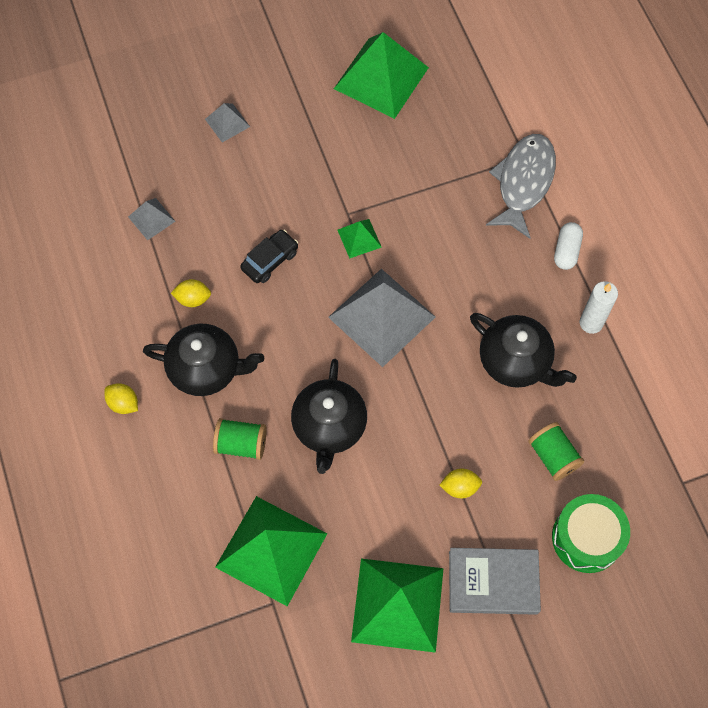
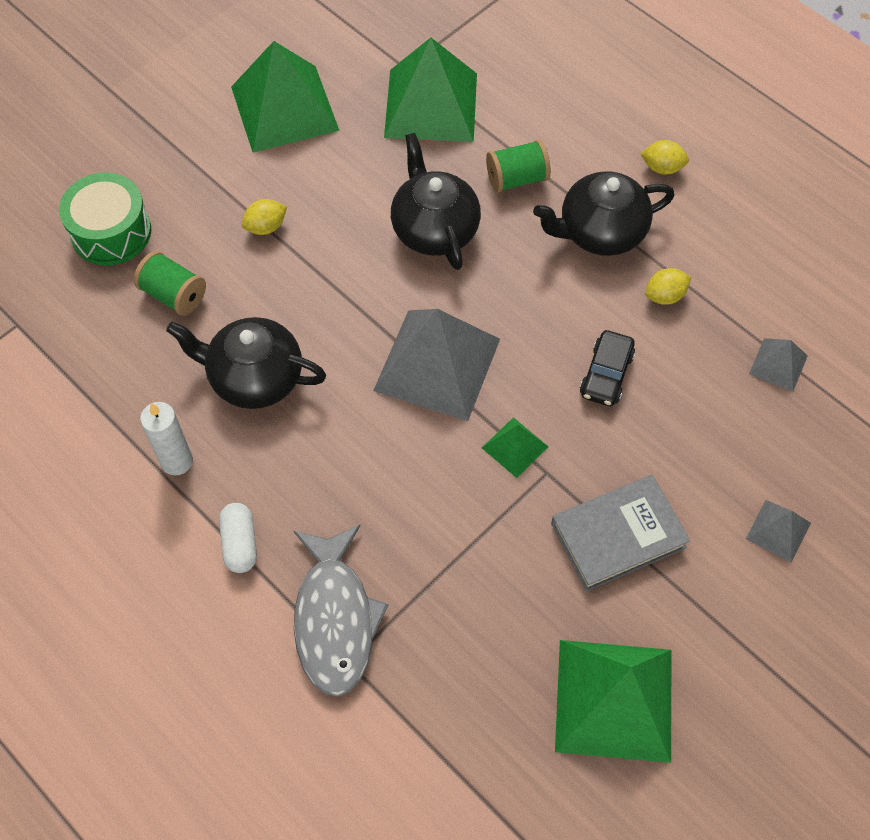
camera: 155 degrees right, 5 degrees down
grey book [449,548,541,615] -> grey book moved to [551,475,690,591]

